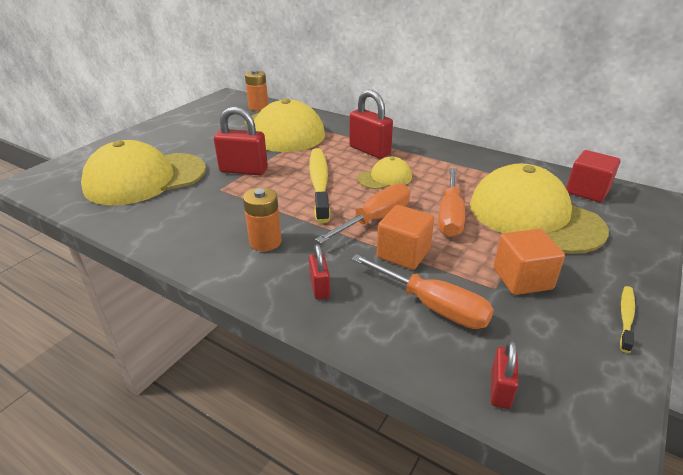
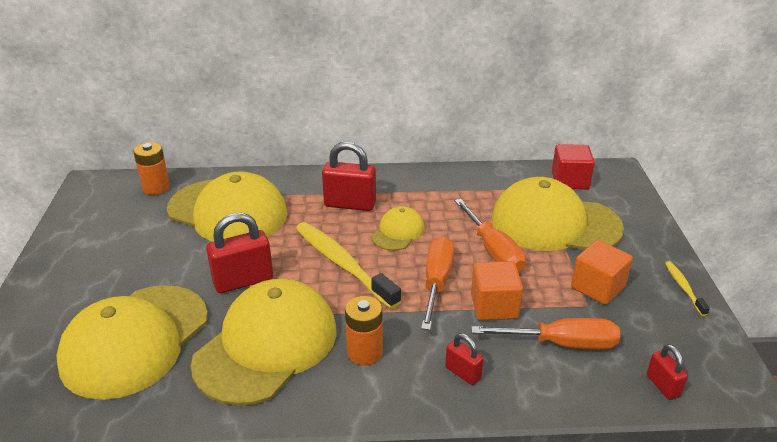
camera: 35 degrees left, 0 degrees up
none -> yellow cap [191,279,337,406]

